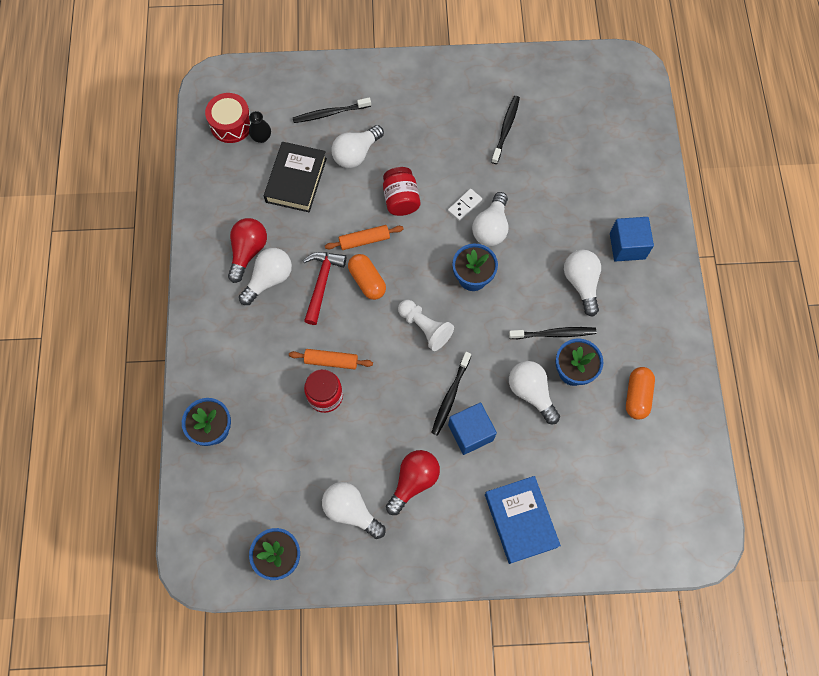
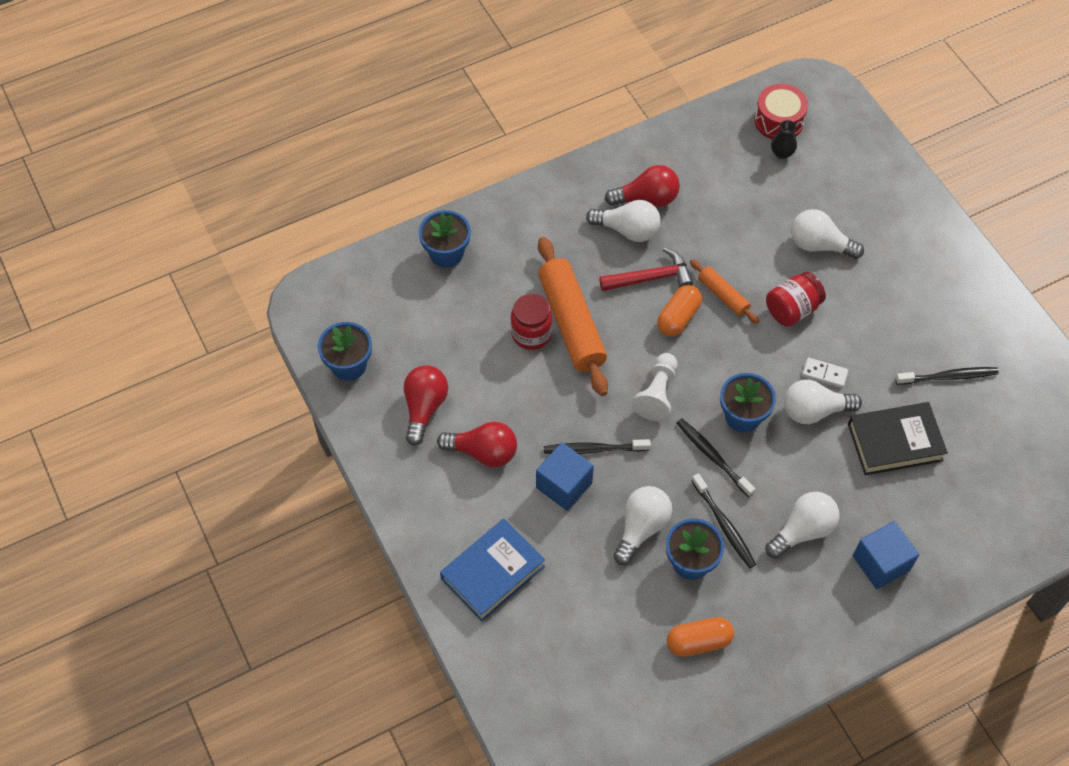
camera: 65 degrees right, 10 degrees down
black book [264,142,327,212] -> black book moved to [848,402,948,475]
orange rolling pin [289,349,373,369] -> orange rolling pin [538,237,608,396], size x1.96
black toothbrush [293,97,371,123] -> black toothbrush moved to [677,419,755,497]
white light bulb [322,482,386,539] -> red light bulb [404,365,448,446]

